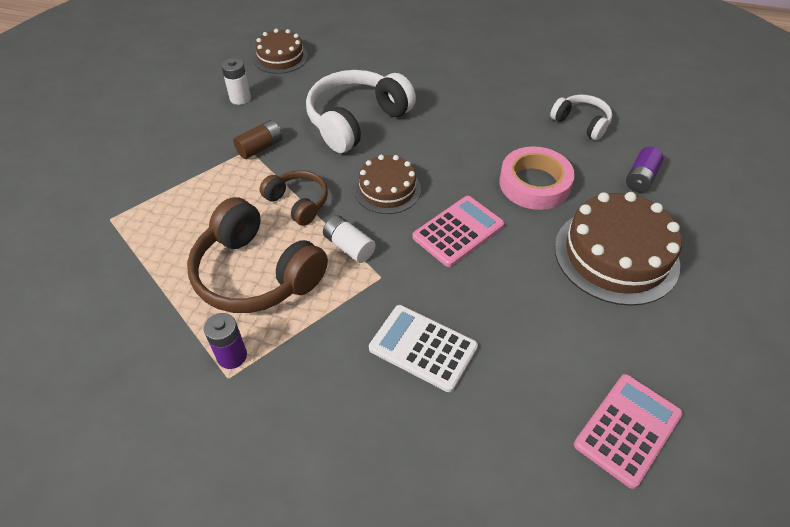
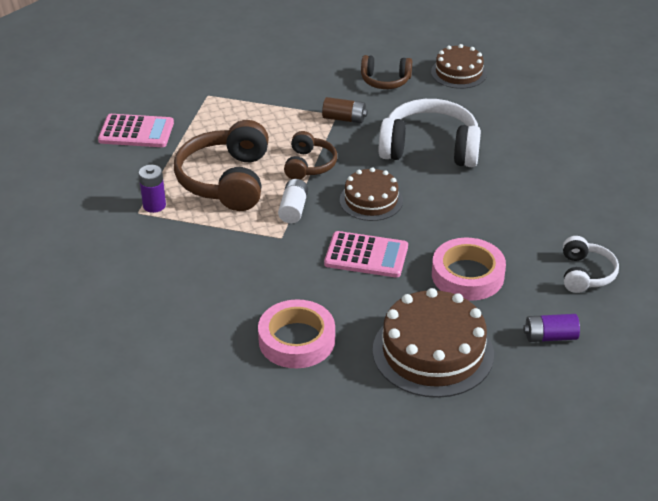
camera: 55 degrees right, 10 degrees down
white battery [221,58,251,105] -> brown headphones [361,55,412,89]
white calculator [369,305,478,392] -> none
pink calculator [574,374,683,489] -> pink calculator moved to [98,114,174,147]
none -> pink tape [258,299,335,368]

